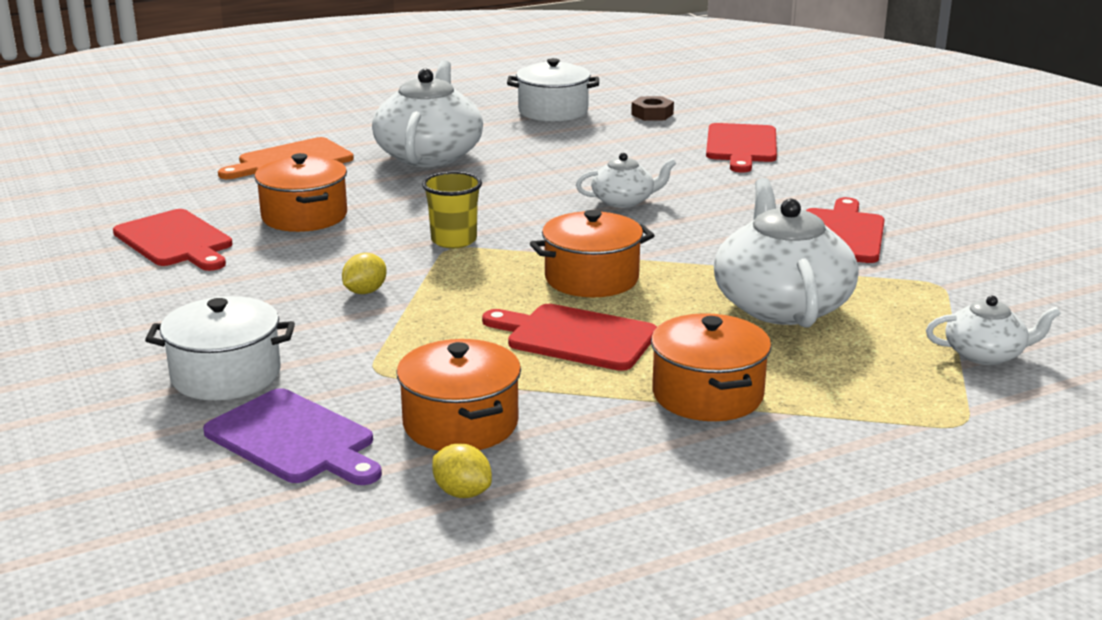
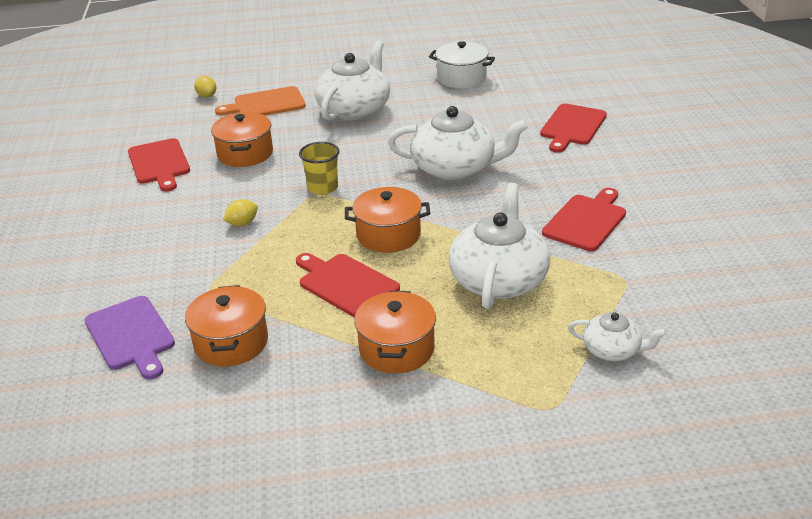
camera: 20 degrees right, 10 degrees up
white pot [145,296,295,400] -> none
yellow lemon [432,444,492,498] -> yellow lemon moved to [194,76,217,98]
white teapot [576,153,676,208] -> white teapot [388,106,528,180], size x1.91
brown nut [631,96,674,121] -> none

